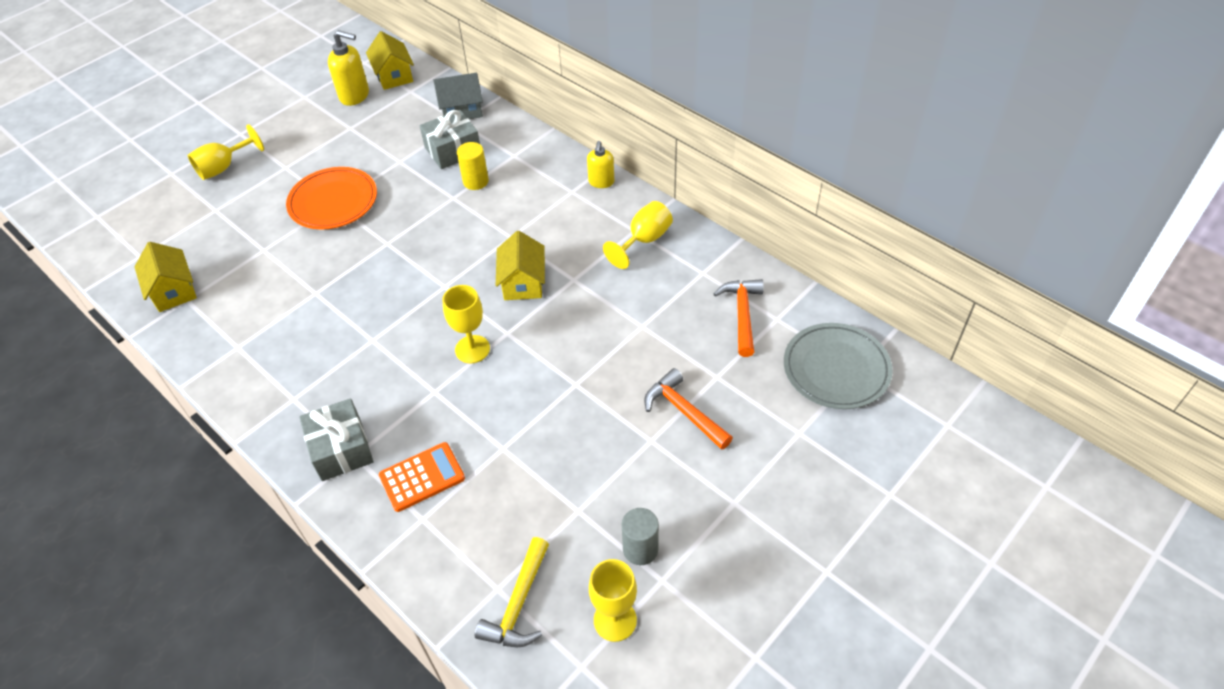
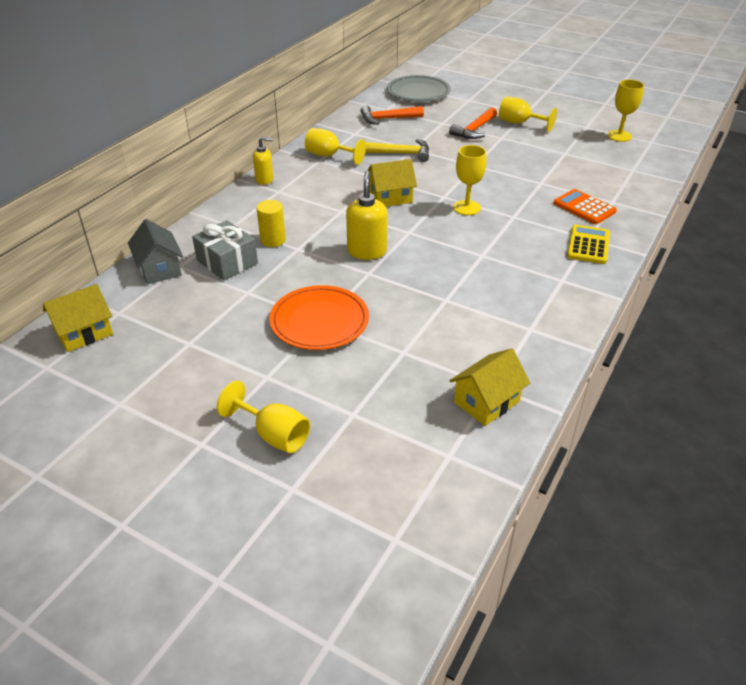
camera: 105 degrees left, 10 degrees down
grey gift [299,398,373,481] -> yellow calculator [567,225,610,264]
yellow soap dispenser [328,30,369,106] -> yellow soap dispenser moved to [346,171,388,260]
yellow hammer [475,537,549,647] -> yellow hammer moved to [365,139,429,162]
grey cylinder [622,508,659,565] -> none
none -> yellow goblet [499,97,557,132]

